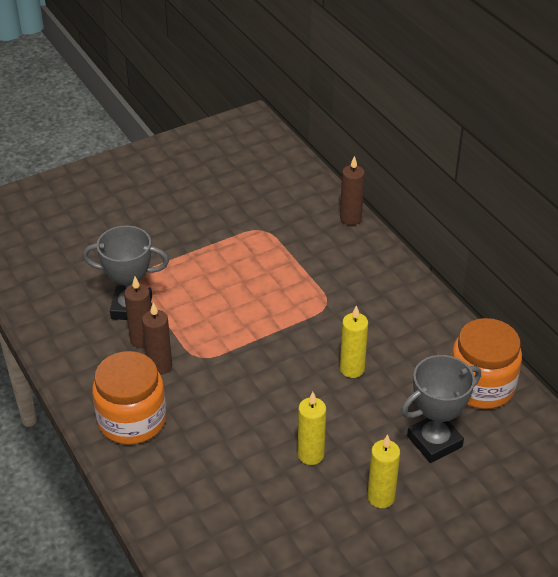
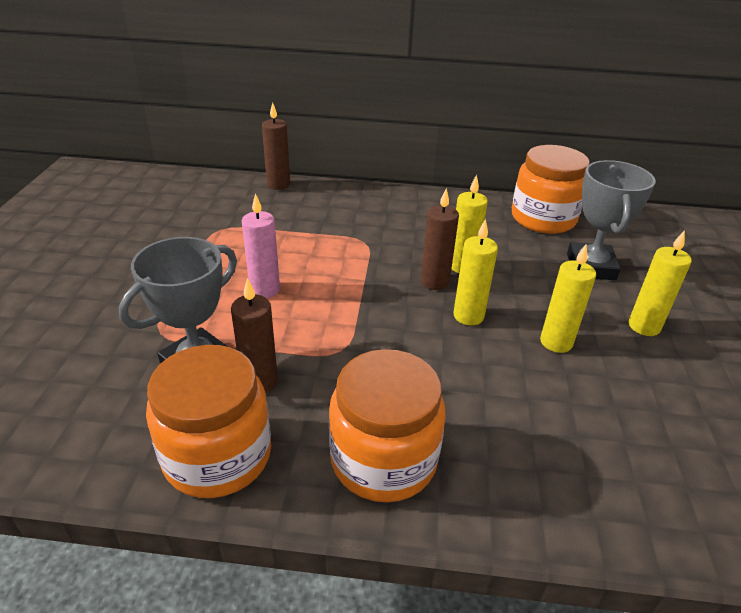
camera: 55 degrees left, 5 degrees down
brown candle [142,303,172,375] -> brown candle moved to [421,188,459,290]
none -> orange jar [146,345,271,498]
none -> pink candle [242,193,280,298]
none -> yellow candle [453,219,498,326]

